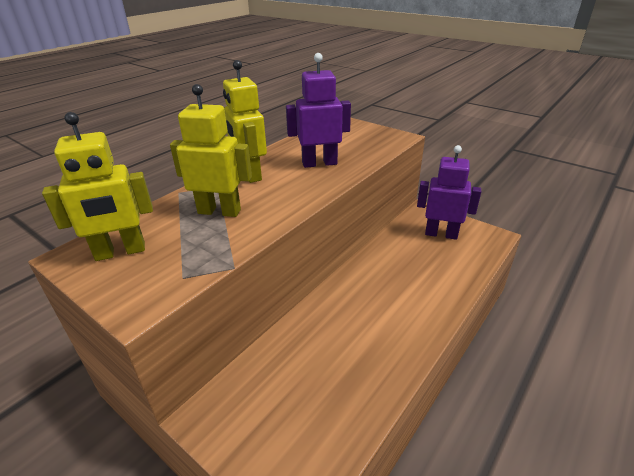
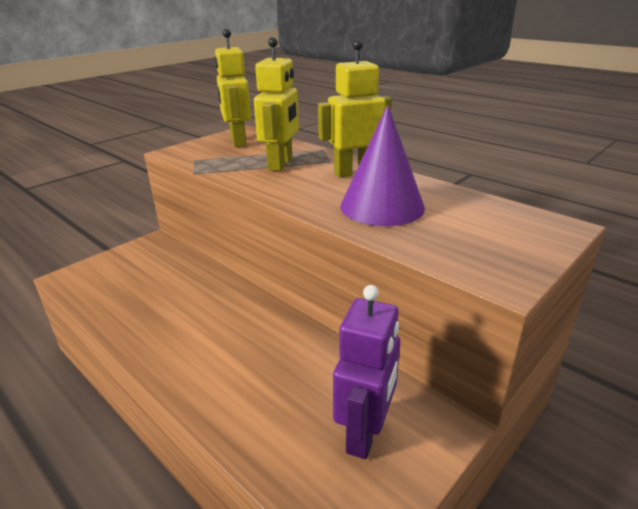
camera: 95 degrees right, 5 degrees down
purple robot [286,53,351,168] -> purple cone [340,105,425,226]

